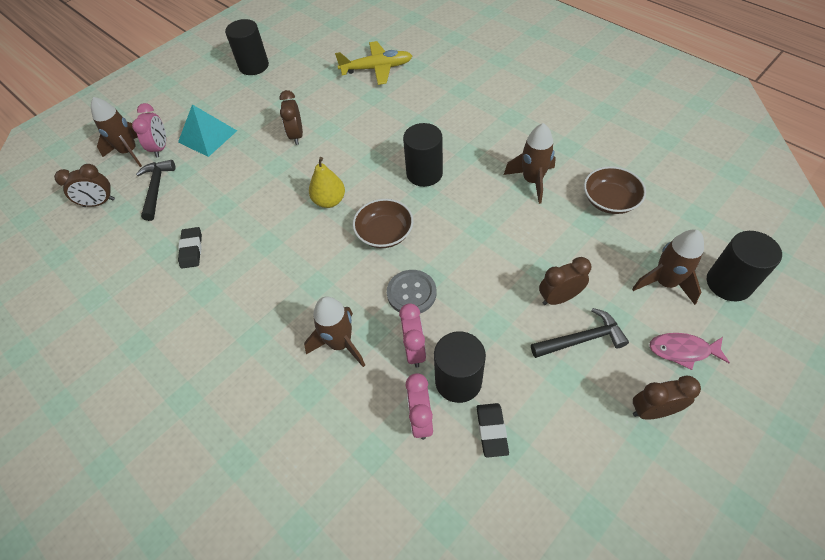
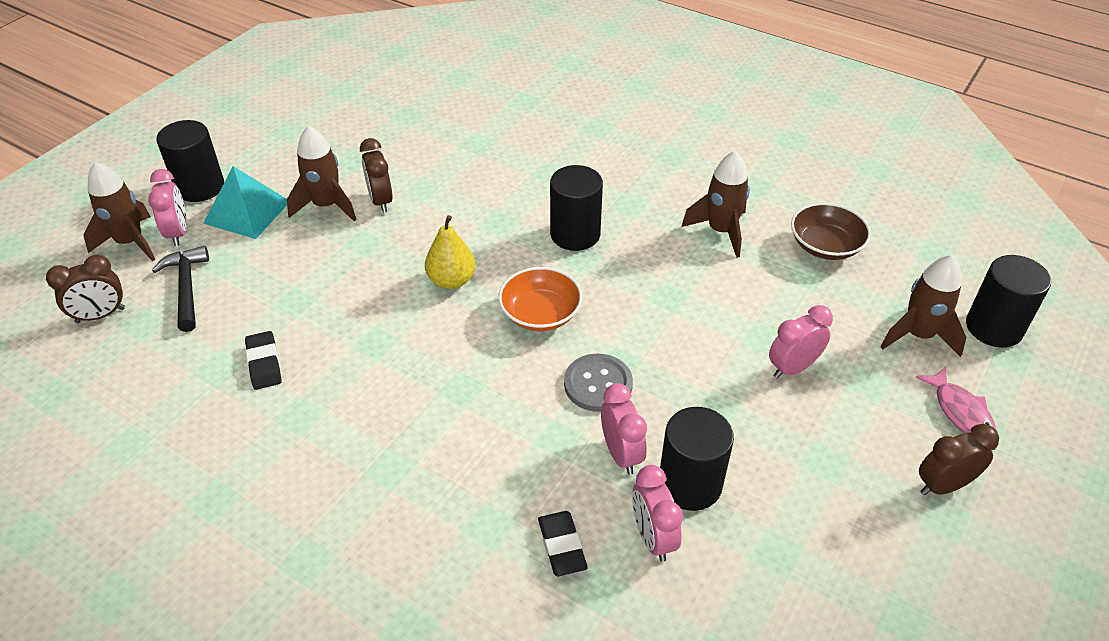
camera: 15 degrees left, 10 degrees down
black cylinder [225,19,269,75] -> black cylinder moved to [156,120,224,202]
brown rocket [304,296,365,367] -> brown rocket moved to [287,126,357,221]
yellow plane [335,41,412,85] -> none
brown bowl [353,199,413,248] -> orange bowl [498,267,583,331]
black eraser [476,403,509,458] -> black eraser moved to [538,511,588,576]
black hammer [531,308,629,358] -> none
brown clock [539,257,591,305] -> pink clock [769,305,833,379]
pink fish [649,333,730,370] -> pink fish turned 105 degrees counterclockwise [915,366,996,433]

